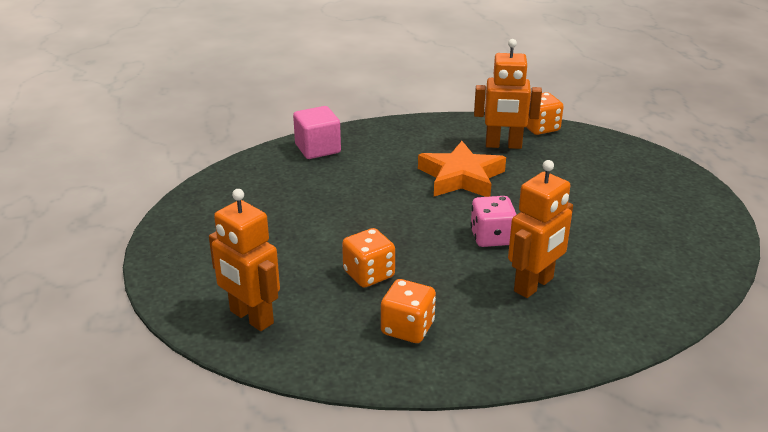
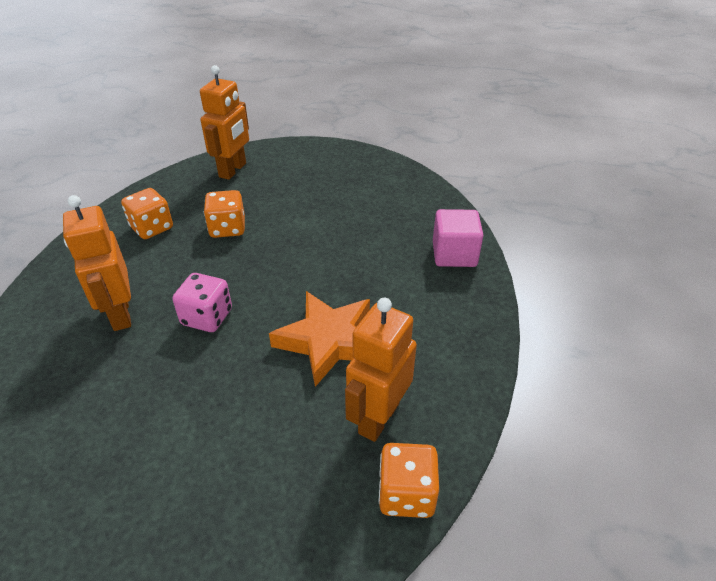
camera: 115 degrees right, 10 degrees up
orange robot [209,189,280,331] -> orange robot turned 135 degrees clockwise [200,65,249,180]

